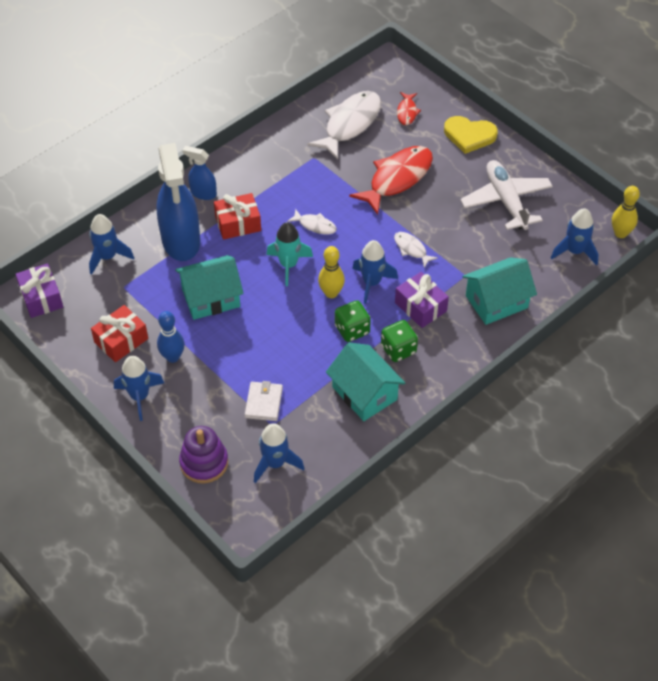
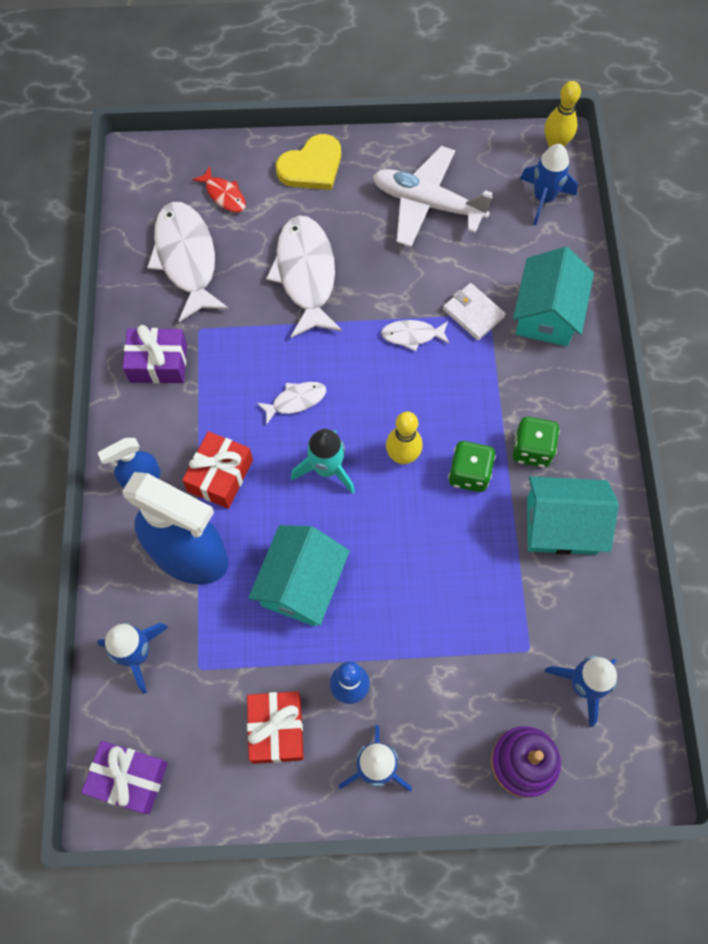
camera: 50 degrees left, 15 degrees up
white wallet [245,381,283,421] -> white wallet moved to [443,283,506,340]
red fish [349,146,433,215] -> white fish [266,216,342,338]
blue rocket [352,240,398,304] -> none
purple gift [395,272,449,328] -> purple gift moved to [123,325,187,384]

